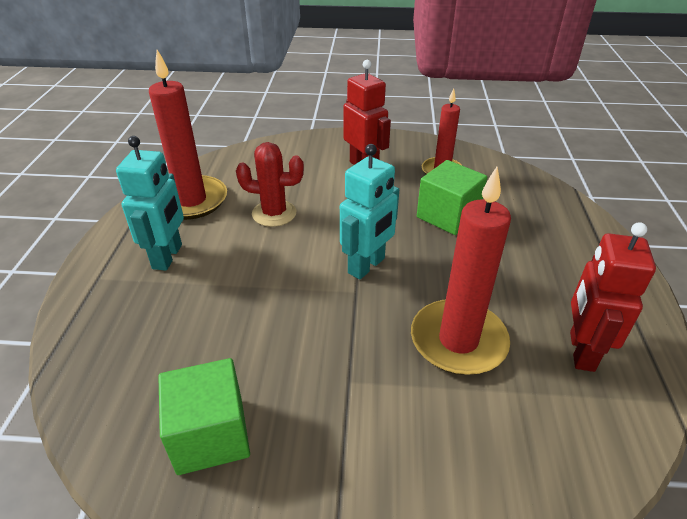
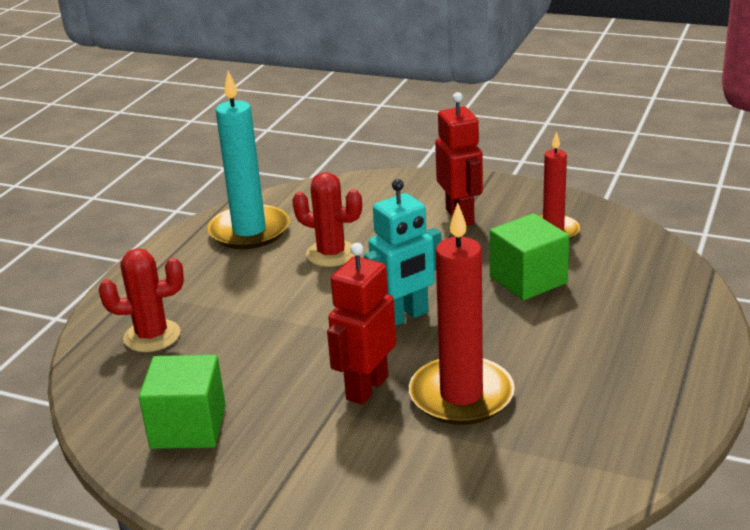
camera: 20 degrees right, 10 degrees down
turquoise robot [116,136,184,271] -> none
red candle [149,50,227,220] -> turquoise candle [207,71,290,249]
red robot [570,222,656,372] -> red robot moved to [327,243,396,405]
none -> red cactus [99,249,184,352]

